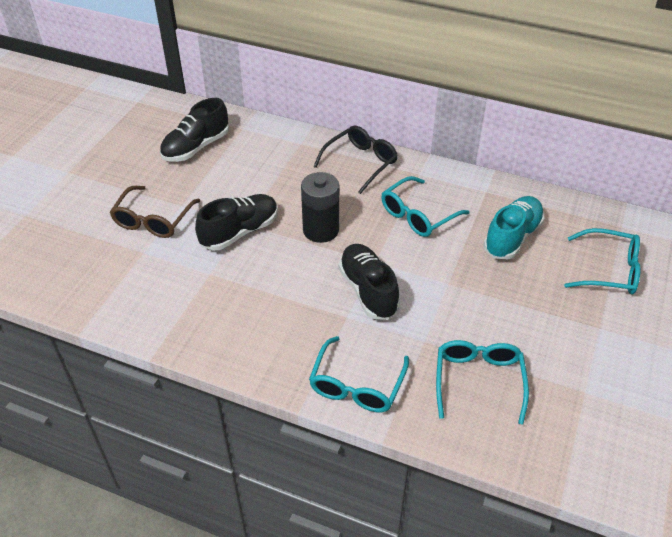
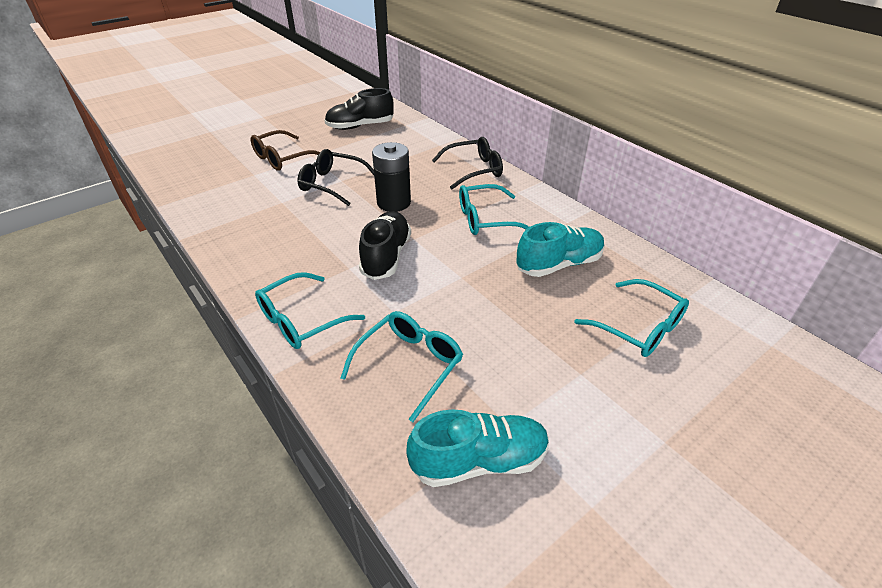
camera: 30 degrees right, 5 degrees down
black shoe [195,194,278,250] -> black glasses [297,149,374,206]
none -> turquoise shoe [407,409,549,487]

